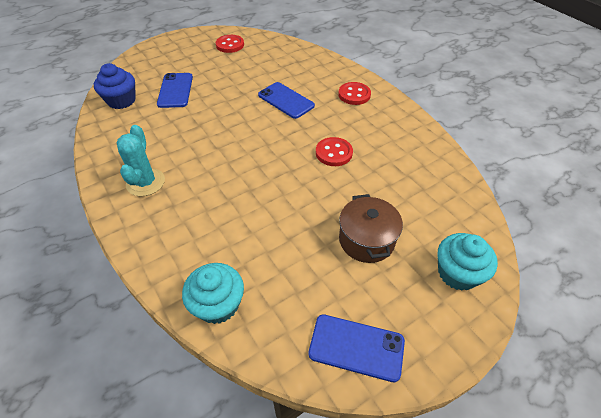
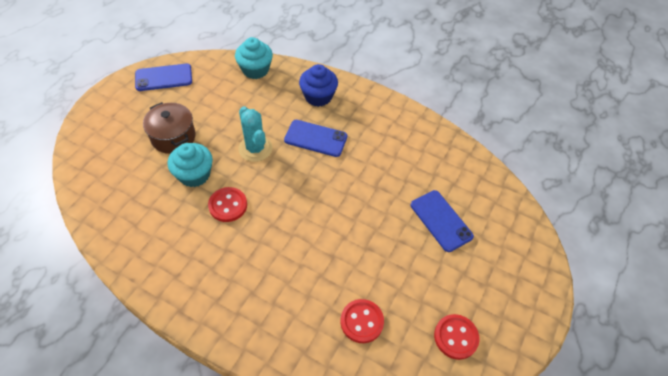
camera: 150 degrees right, 5 degrees up
blue cupcake [94,63,136,109] -> blue cupcake moved to [299,64,338,107]
turquoise cactus [117,125,165,197] -> turquoise cactus moved to [238,106,272,162]
blue phone [258,82,315,119] -> blue phone moved to [284,120,347,157]
red button [338,82,371,105] -> red button moved to [340,299,384,343]
turquoise cupcake [437,233,498,291] -> turquoise cupcake moved to [168,143,213,187]

